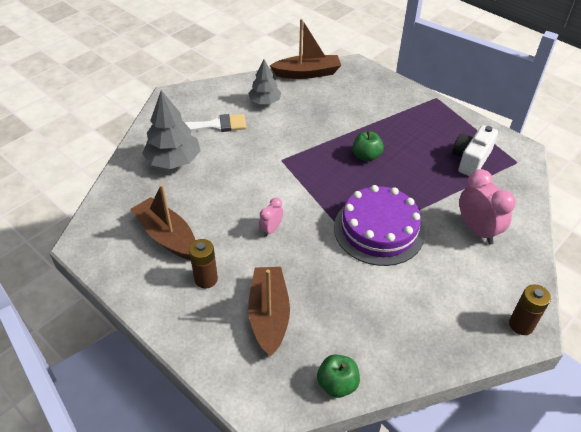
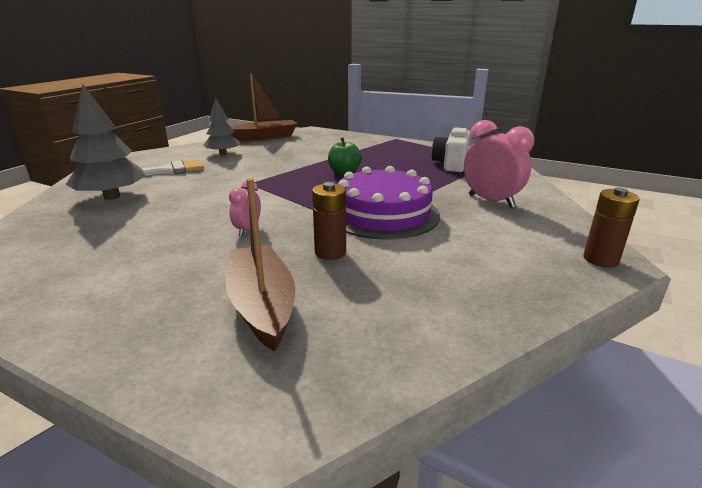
camera: 15 degrees left, 20 degrees down
brown boat [131,184,195,260] -> none
brown battery [189,239,218,289] -> brown battery moved to [312,182,346,260]
green apple [317,355,360,398] -> none

